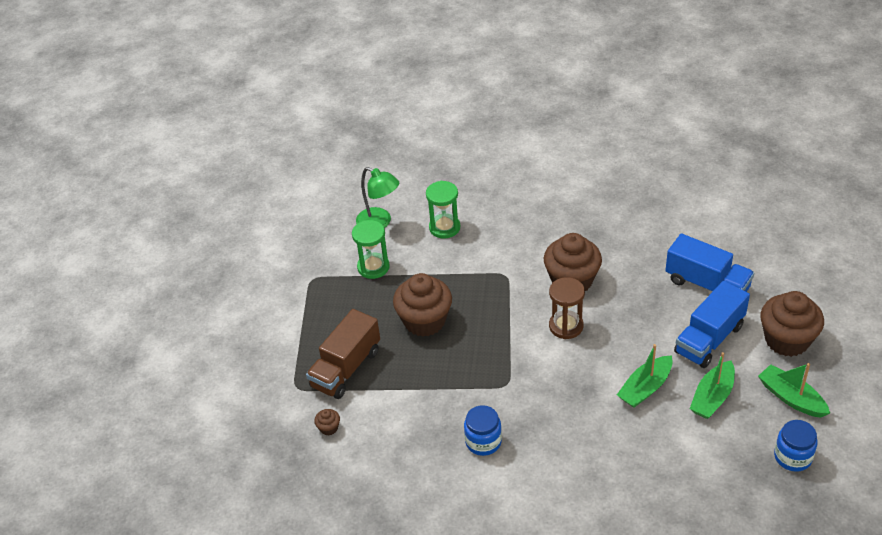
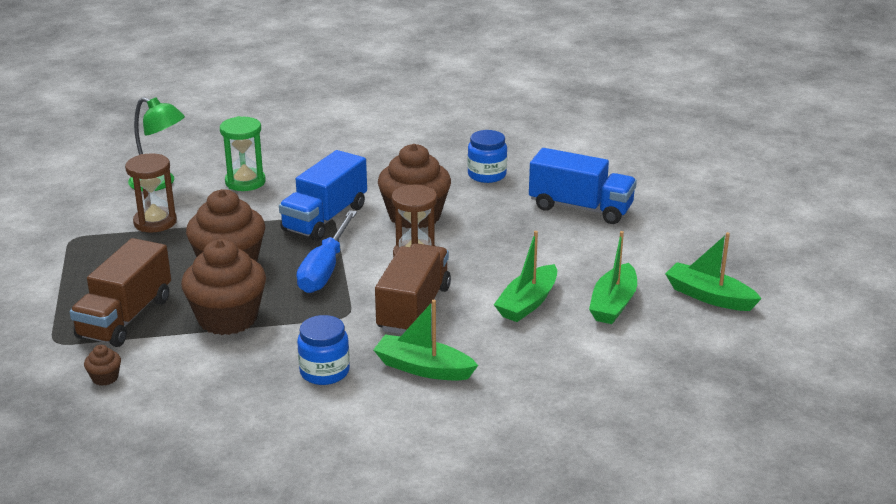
camera: 15 degrees left, 15 degrees down
green hourglass [352,220,390,279] -> brown hourglass [125,153,177,233]
blue truck [674,280,750,368] -> blue truck moved to [279,150,367,241]
brown cupcake [761,291,824,357] -> brown cupcake moved to [181,239,266,335]
blue jar [774,420,818,472] -> blue jar moved to [468,130,507,183]
none -> blue screwdriver [296,210,357,293]
none -> green boat [373,300,478,380]
none -> brown truck [375,243,451,334]

